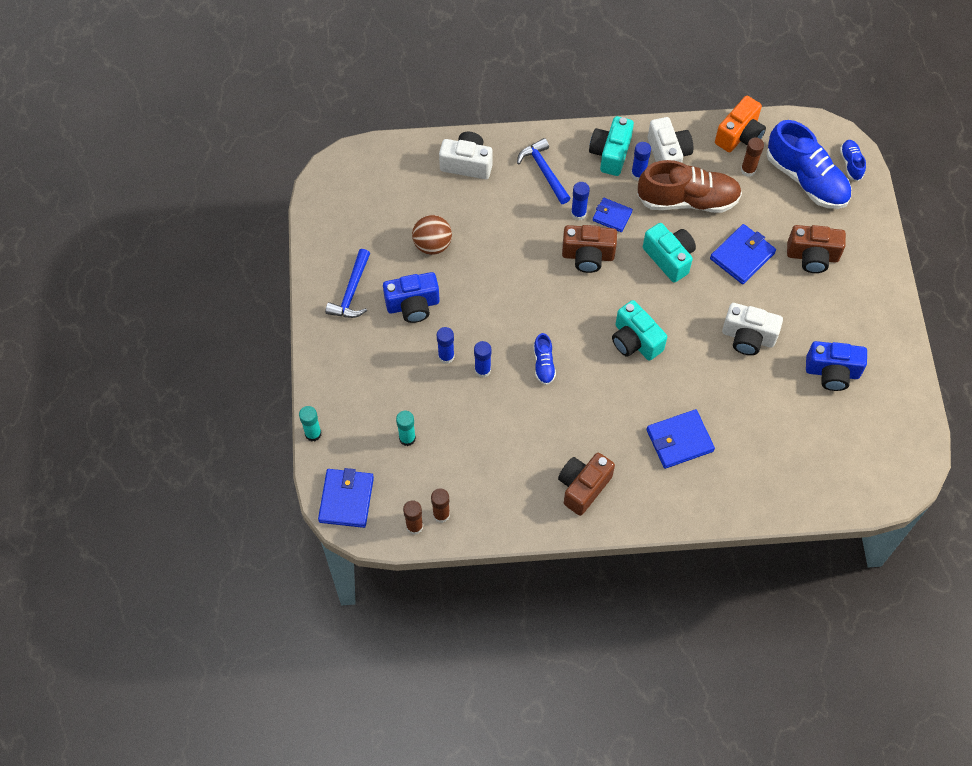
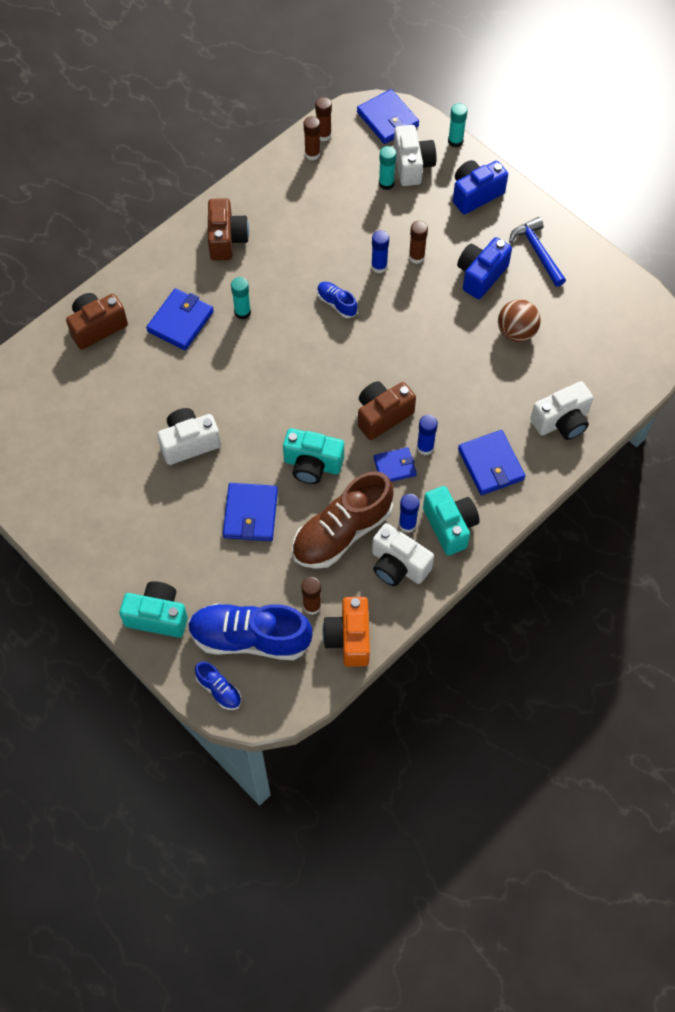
camera: 140 degrees right, 0 degrees up
blue glue stick [437,327,454,364] -> brown glue stick [409,221,428,264]
blue hammer [517,138,570,204] -> blue wallet [458,430,525,495]
turquoise camera [612,300,667,361] -> turquoise camera moved to [119,581,188,638]
brown camera [787,225,846,273] -> brown camera moved to [66,293,128,350]
blue camera [806,341,867,391] -> blue camera moved to [453,160,508,214]
none -> turquoise glue stick [231,277,251,319]
none -> white camera [394,125,436,186]

